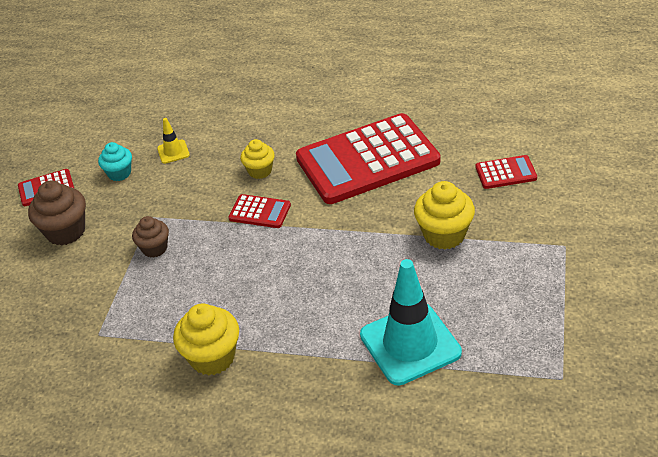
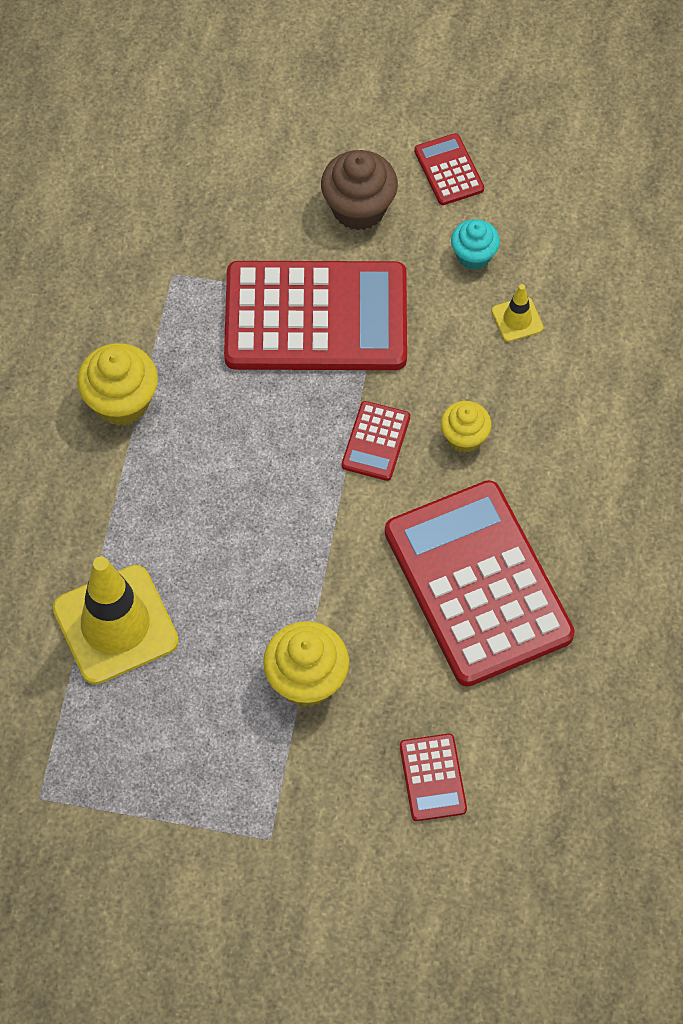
camera: 85 degrees right, 20 degrees up
brown cupcake [132,216,169,258] -> red calculator [224,261,407,370]
turquoise traffic cone [360,259,462,386] -> yellow traffic cone [53,557,179,684]

